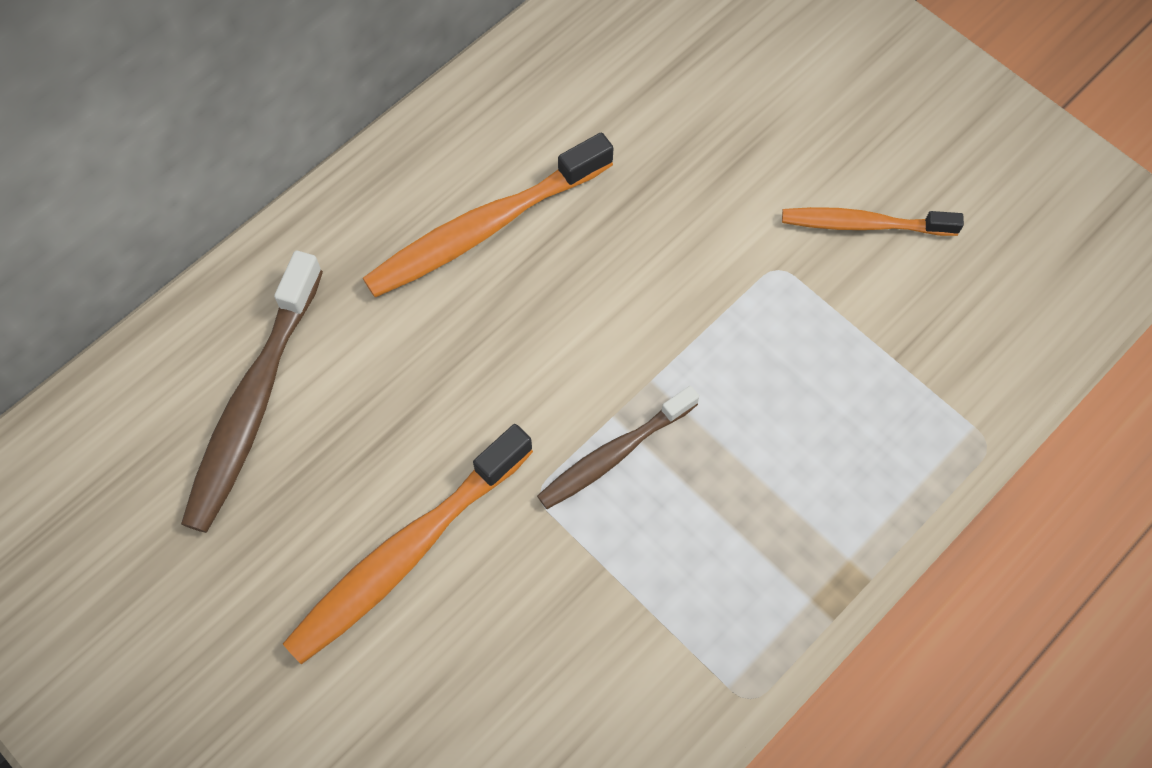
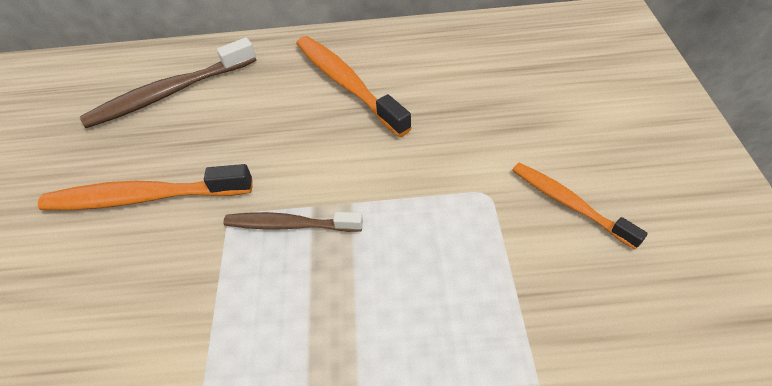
camera: 45 degrees right, 15 degrees down
orange toothbrush [363,133,613,297] -> orange toothbrush turned 45 degrees clockwise [296,36,412,137]

